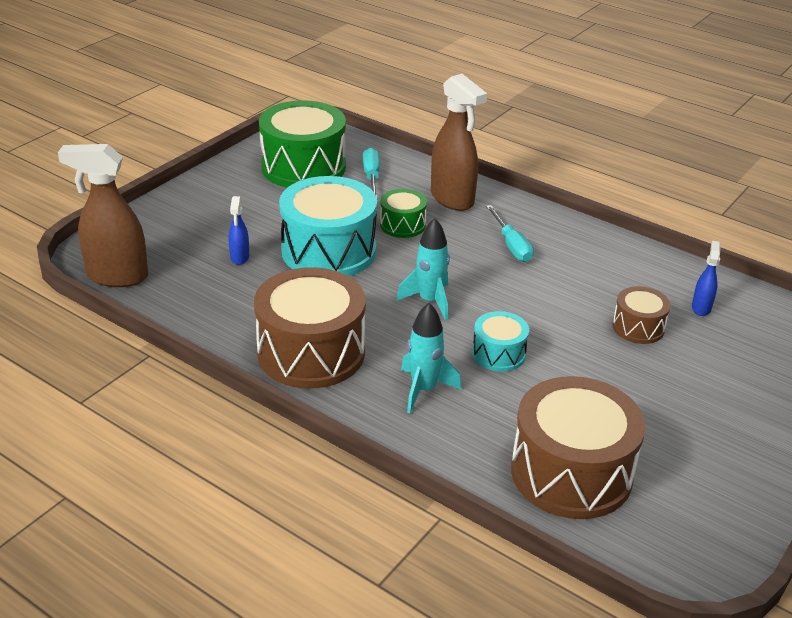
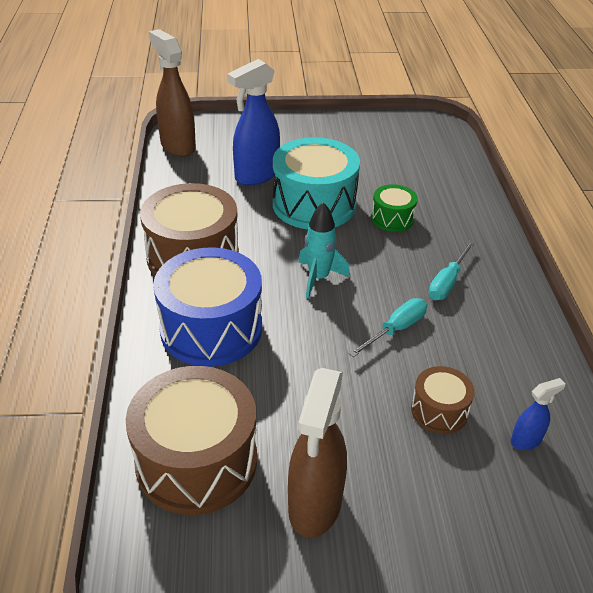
camera: 50 degrees right, 5 degrees up
blue spray bottle [229,196,249,265] -> blue spray bottle [227,59,280,185], size x2.07
green drum [259,100,346,188] -> none
turquoise screwdriver [363,148,380,198] -> turquoise screwdriver moved to [349,298,427,357]
turquoise rocket [401,303,461,413] -> blue drum [153,247,262,367]
brown spray bottle [431,74,487,211] -> brown spray bottle moved to [288,368,347,538]
turquoise drum [472,311,529,372] -> none

